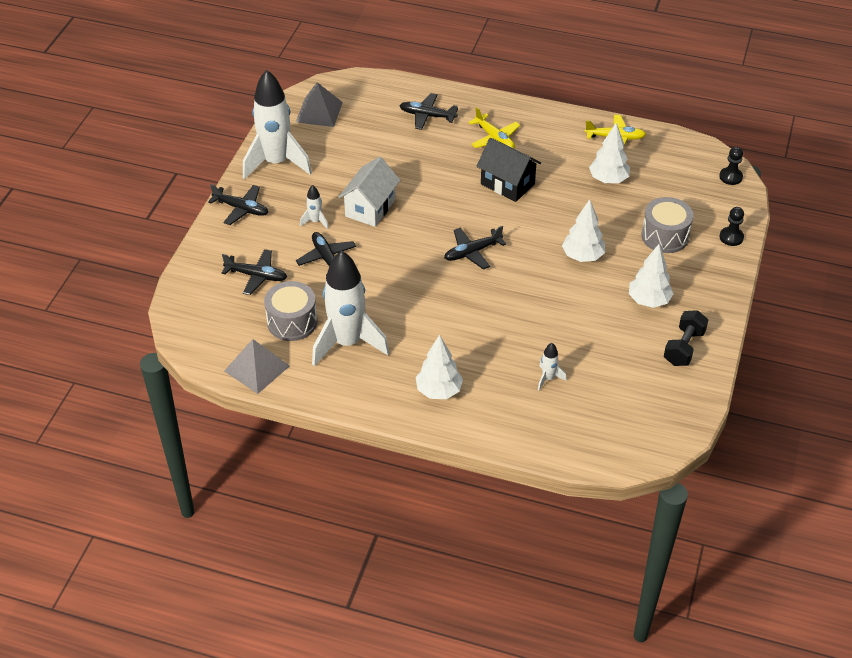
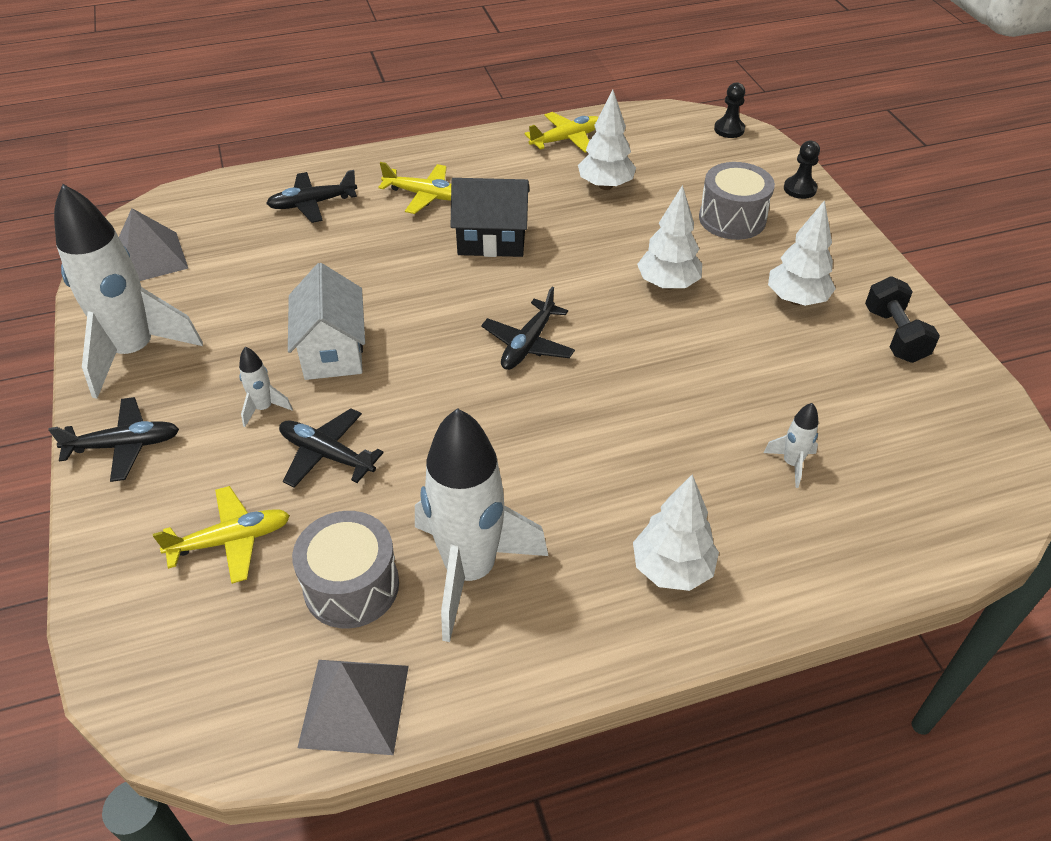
camera: 35 degrees left, 0 degrees up
black plane [222,249,287,295] -> yellow plane [153,486,290,584]

